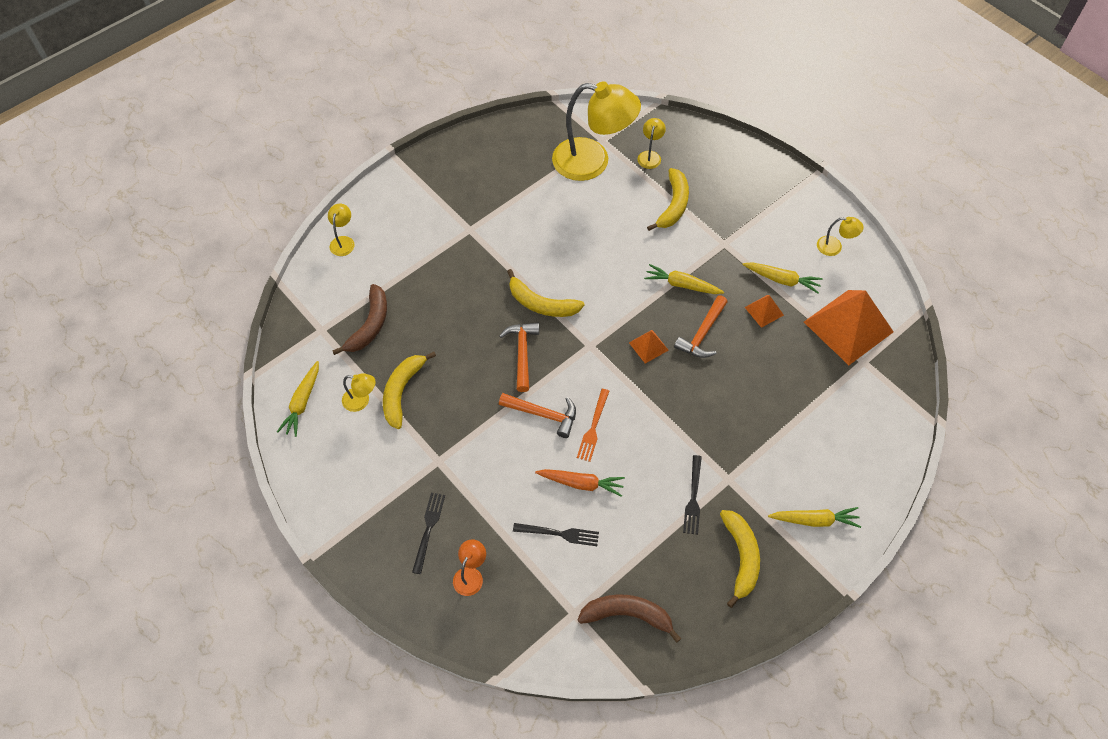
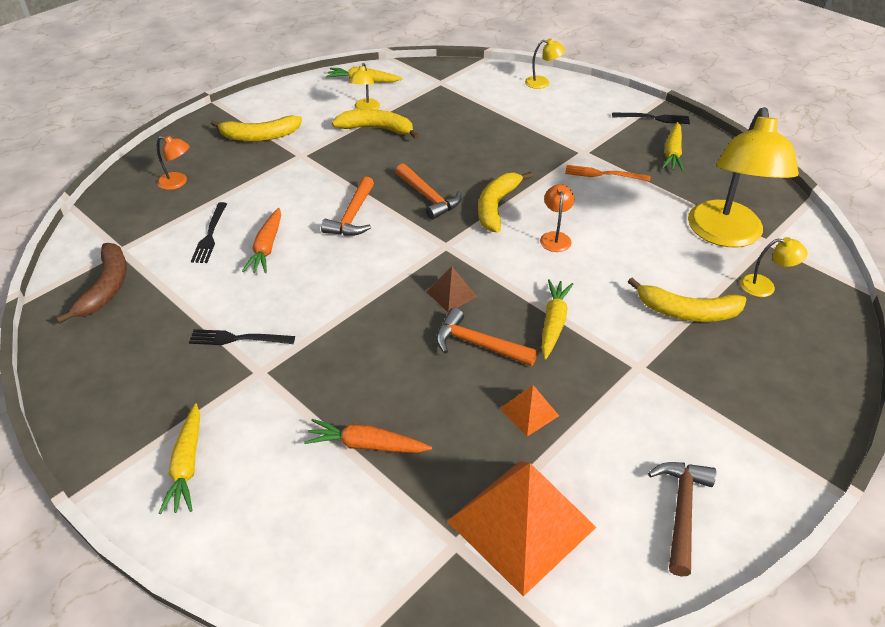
camera: 85 degrees right, 15 degrees down
brown banana [332,284,387,355] -> none
black fork [412,493,445,574] -> black fork moved to [612,113,690,124]
orange hammer [499,323,539,392] -> orange hammer turned 60 degrees clockwise [396,163,462,220]
orange fork [577,389,609,462] -> orange fork moved to [565,165,650,181]
orange pyramid [629,330,669,364] -> brown pyramid [426,267,477,312]
yellow banana [720,510,760,608] -> yellow banana moved to [211,116,302,141]
yellow carrot [742,262,823,293] -> yellow carrot moved to [662,122,684,172]
yellow lamp [817,217,864,256] -> brown hammer [648,462,716,577]
none -> orange carrot [304,419,432,453]
none -> orange lamp [540,184,574,252]

